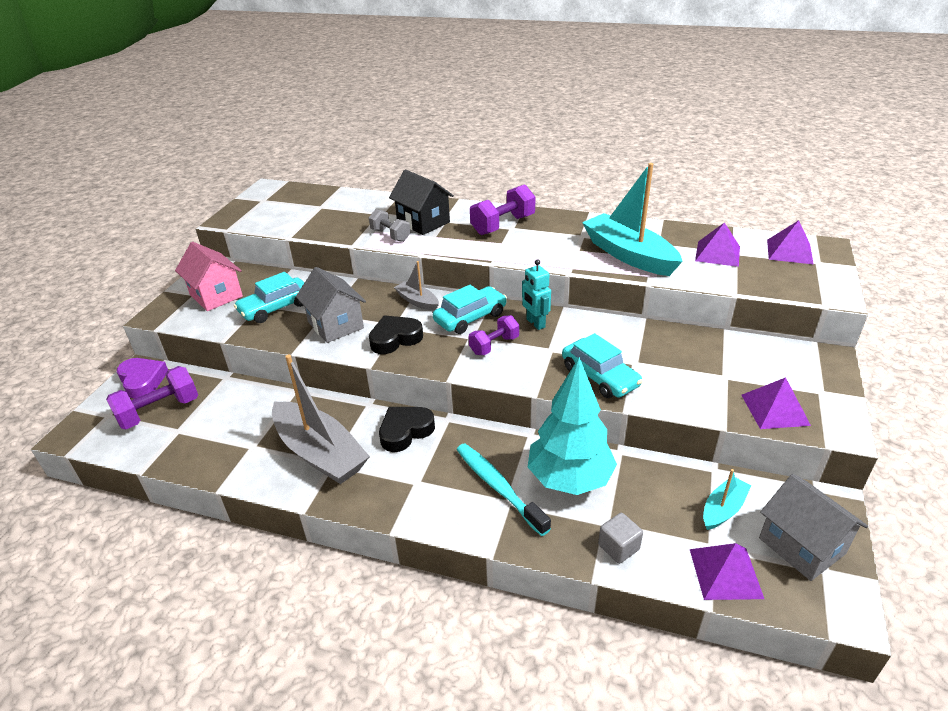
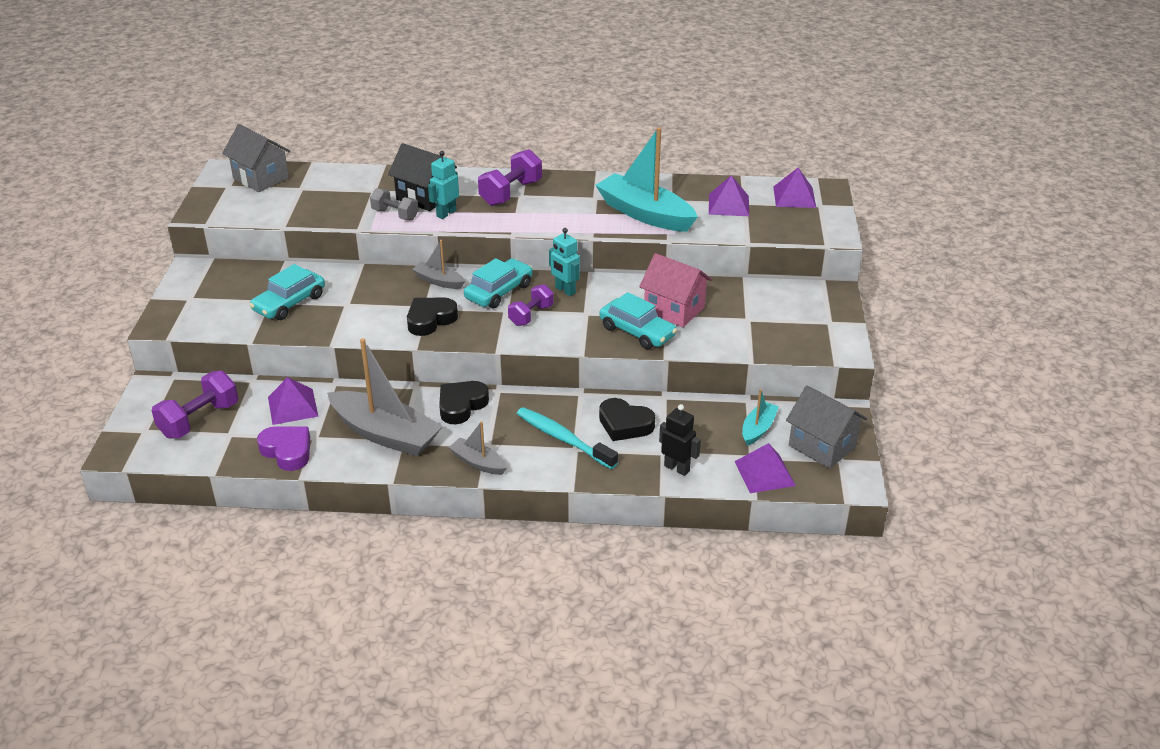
camera: 15 degrees left, 0 degrees up
purple heart [117,358,168,399] -> purple heart moved to [257,426,310,471]
pink house [175,242,243,311] -> pink house moved to [639,253,712,327]
grey house [296,267,366,343] -> grey house moved to [222,124,291,192]
turquoise tree [528,357,617,495] -> black heart [599,398,655,441]
grey cube [598,513,643,564] -> black robot [659,404,701,476]
purple pyramid [741,377,811,429] -> purple pyramid moved to [268,377,318,425]
none -> turquoise robot [428,151,459,219]
none -> grey boat [449,421,507,475]

